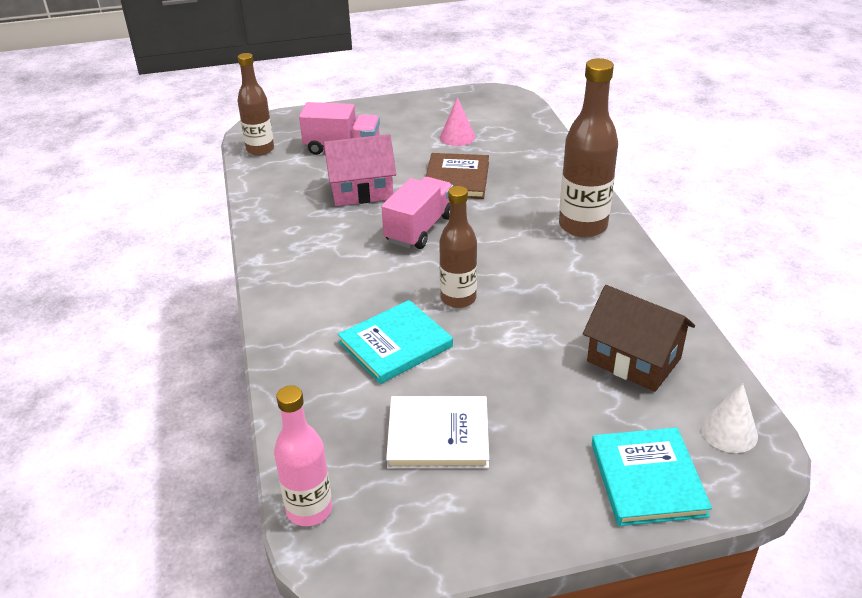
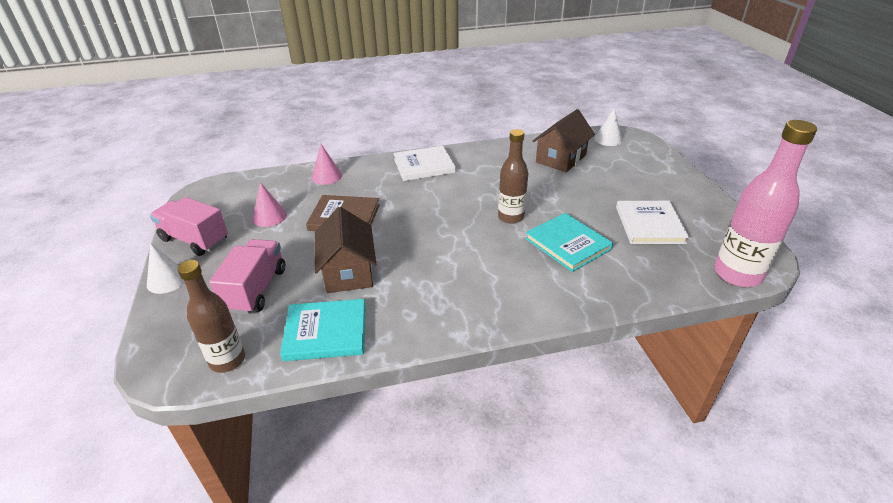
camera: 90 degrees left, 0 degrees up
pink bottle [274,385,332,526] -> pink bottle [714,120,817,287], size x1.50
pink house [324,134,396,206] -> brown house [315,207,376,293]
pink truck [381,177,453,249] -> pink truck moved to [150,197,228,256]
brown bottle [559,58,618,238] -> white book [393,146,456,181]
turquoise book [592,428,712,526] -> turquoise book moved to [280,299,366,361]
none -> white cone [147,243,185,294]
none -> pink cone [312,144,342,185]

